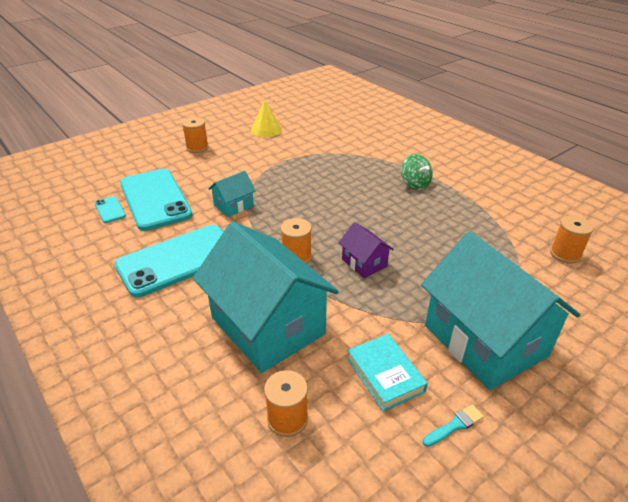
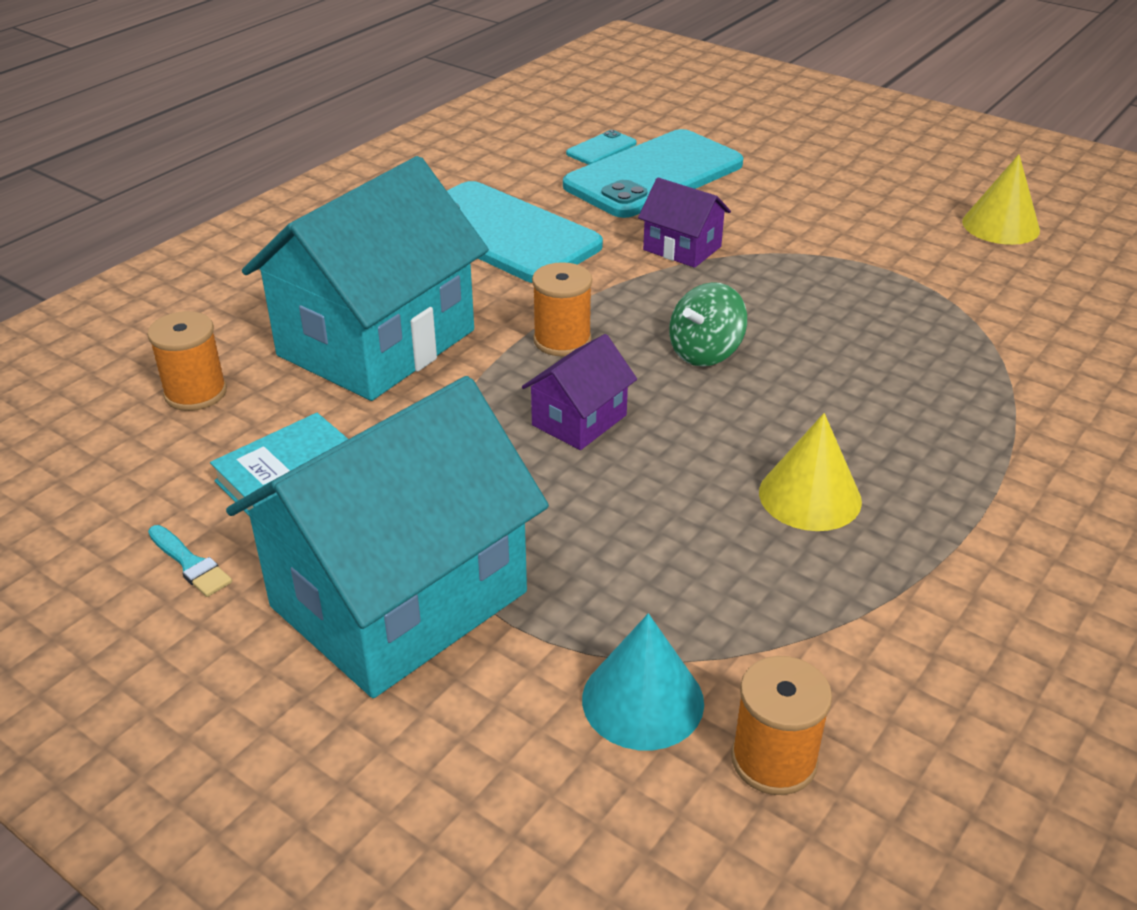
camera: 75 degrees right, 0 degrees up
orange spool [182,117,209,153] -> none
turquoise house [208,171,256,217] -> purple house [638,178,731,268]
green spinning top [401,154,433,190] -> green spinning top moved to [669,282,747,366]
none -> turquoise cone [582,613,704,750]
none -> yellow cone [759,413,862,531]

